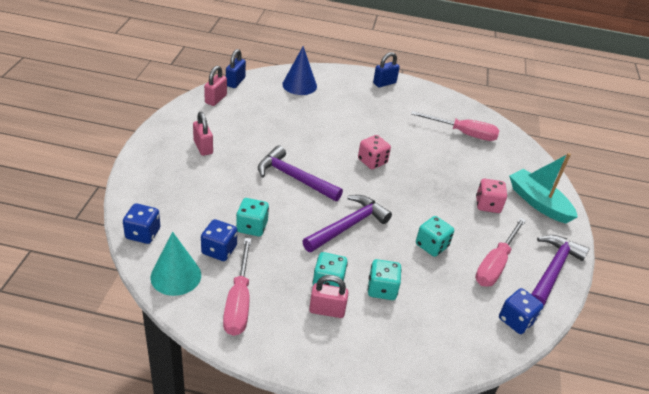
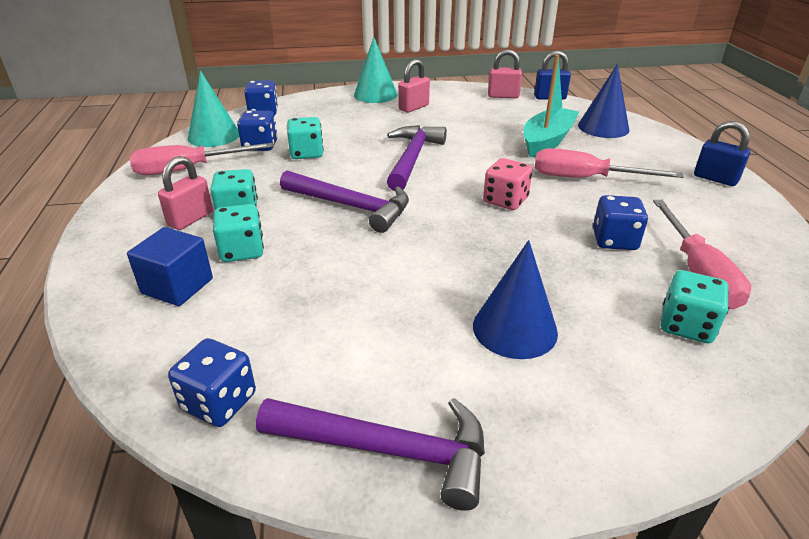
camera: 75 degrees right, 5 degrees down
pink padlock [309,275,349,318] -> pink padlock turned 45 degrees clockwise [158,156,213,230]
turquoise dice [416,216,454,257] -> turquoise dice moved to [661,270,729,343]
pink screwdriver [475,218,526,287] -> pink screwdriver moved to [535,148,684,178]
pink dice [476,179,507,213] -> blue cone [473,240,558,359]
turquoise boat [509,153,578,223] -> turquoise boat moved to [524,55,579,157]
none -> blue cube [127,227,213,306]
none -> turquoise cone [354,37,398,103]
none -> blue dice [593,195,648,250]

